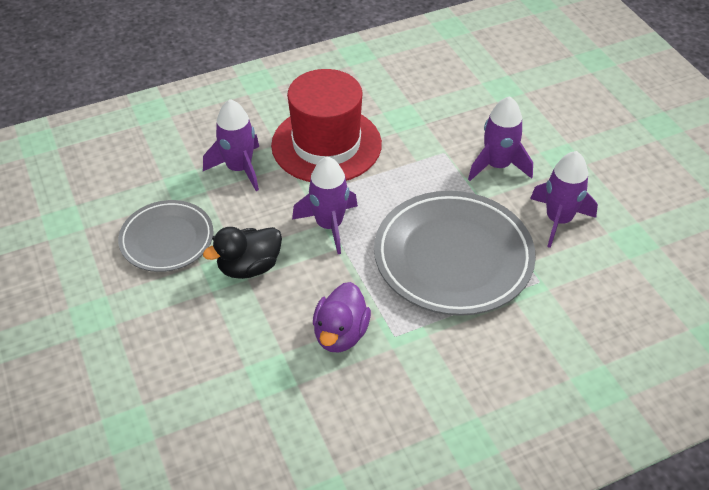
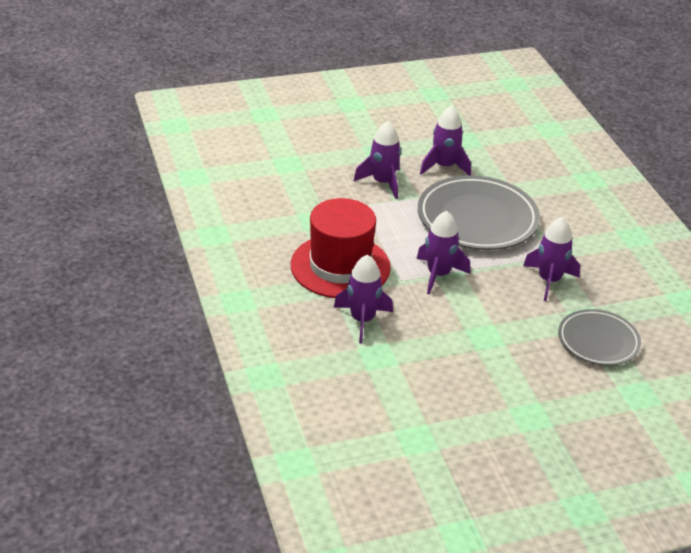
camera: 85 degrees left, 10 degrees down
grey plate [118,200,213,272] -> grey plate moved to [558,309,641,366]
black duck [203,227,282,279] -> none
purple duck [313,282,371,353] -> purple rocket [523,217,580,301]

